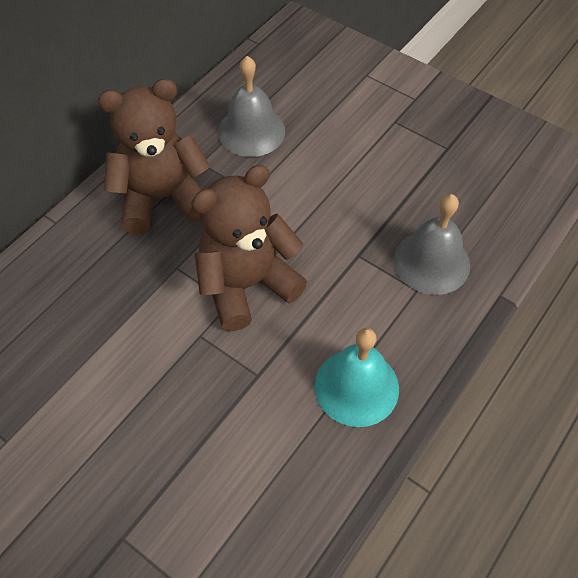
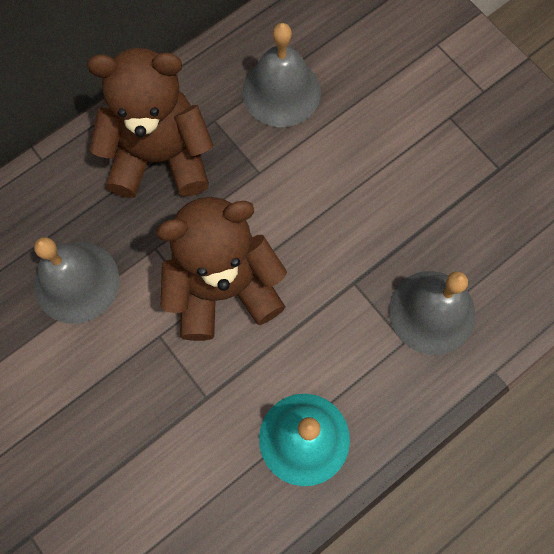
camera: 15 degrees right, 15 degrees up
none -> grey bell [34,237,119,324]

